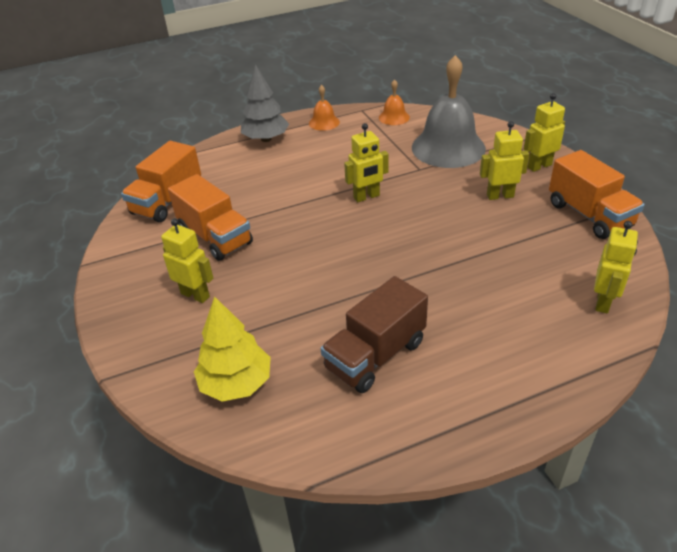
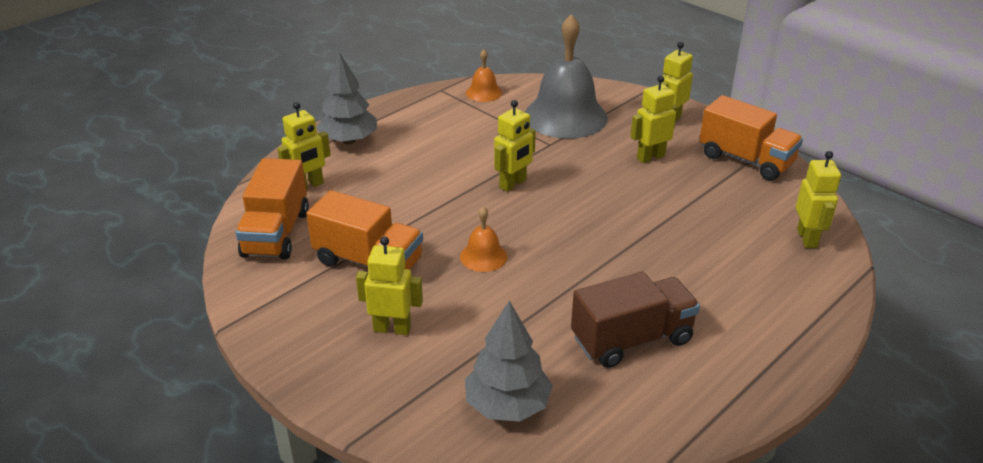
camera: 25 degrees left, 5 degrees down
yellow tree [194,296,271,402] -> grey tree [465,300,553,422]
orange bell [309,85,340,131] -> orange bell moved to [460,206,507,272]
brown truck [321,276,428,393] -> brown truck turned 135 degrees counterclockwise [571,272,700,368]
none -> yellow robot [277,102,331,190]

